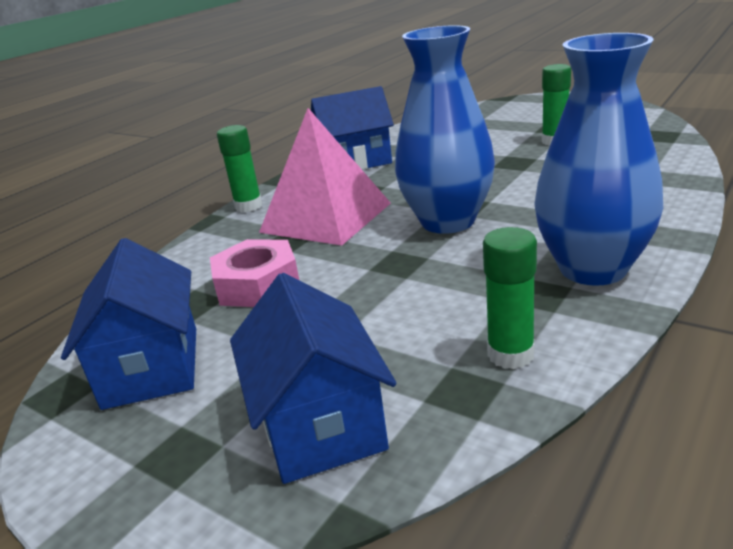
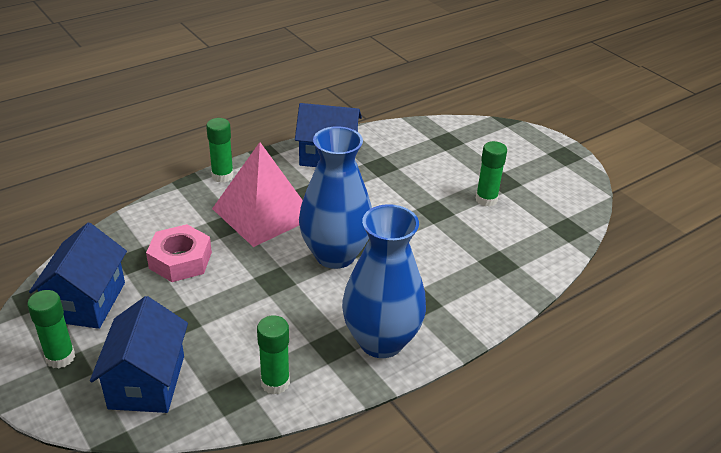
camera: 15 degrees right, 10 degrees up
none -> green glue stick [27,290,75,369]

